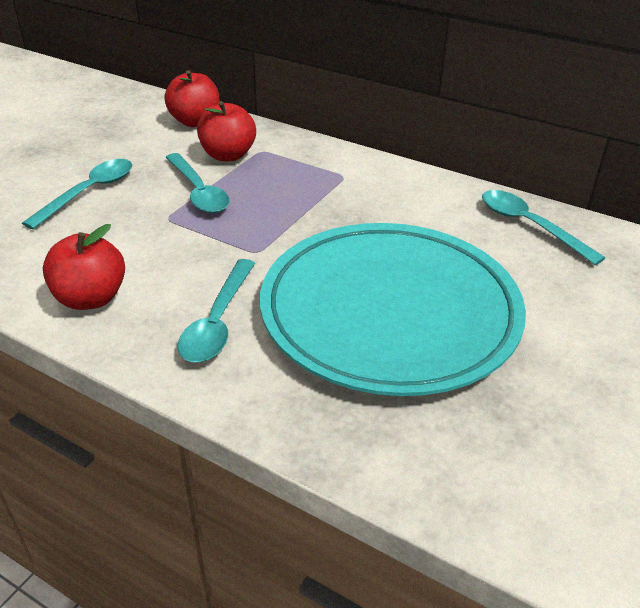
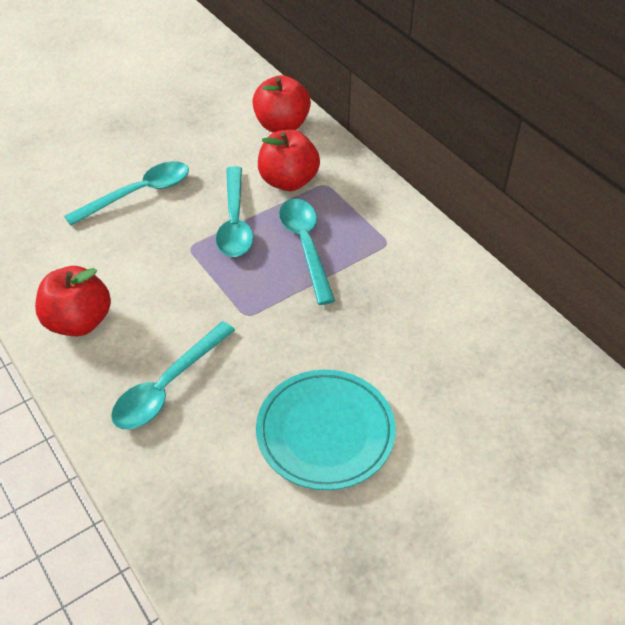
camera: 25 degrees right, 10 degrees up
turquoise plate [260,223,526,396] -> turquoise plate [256,370,396,490], size x0.53
turquoise spoon [482,190,605,265] -> turquoise spoon moved to [279,199,335,305]

